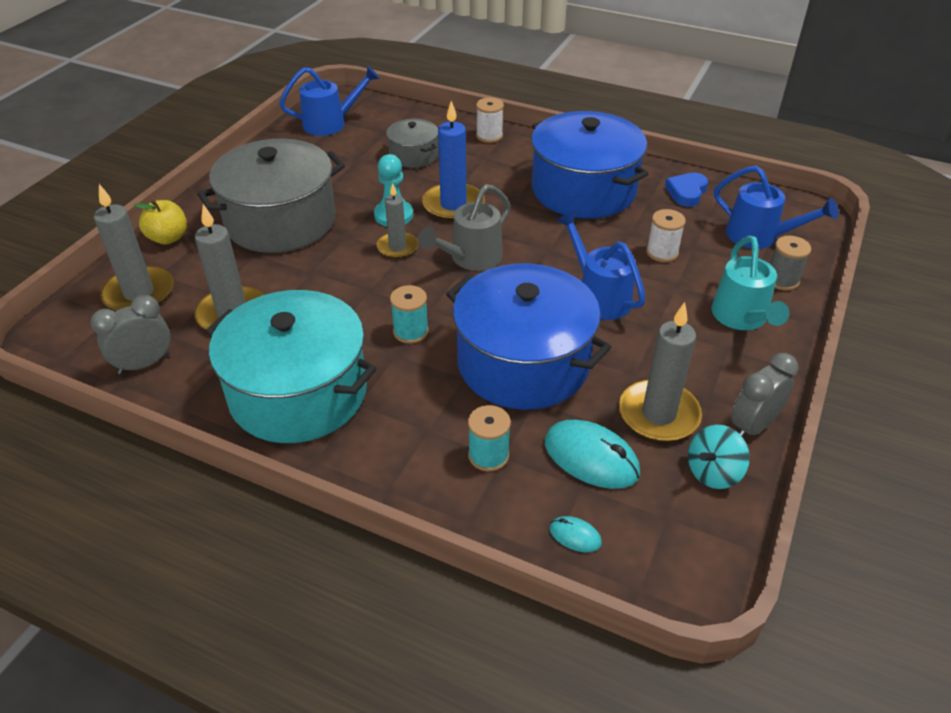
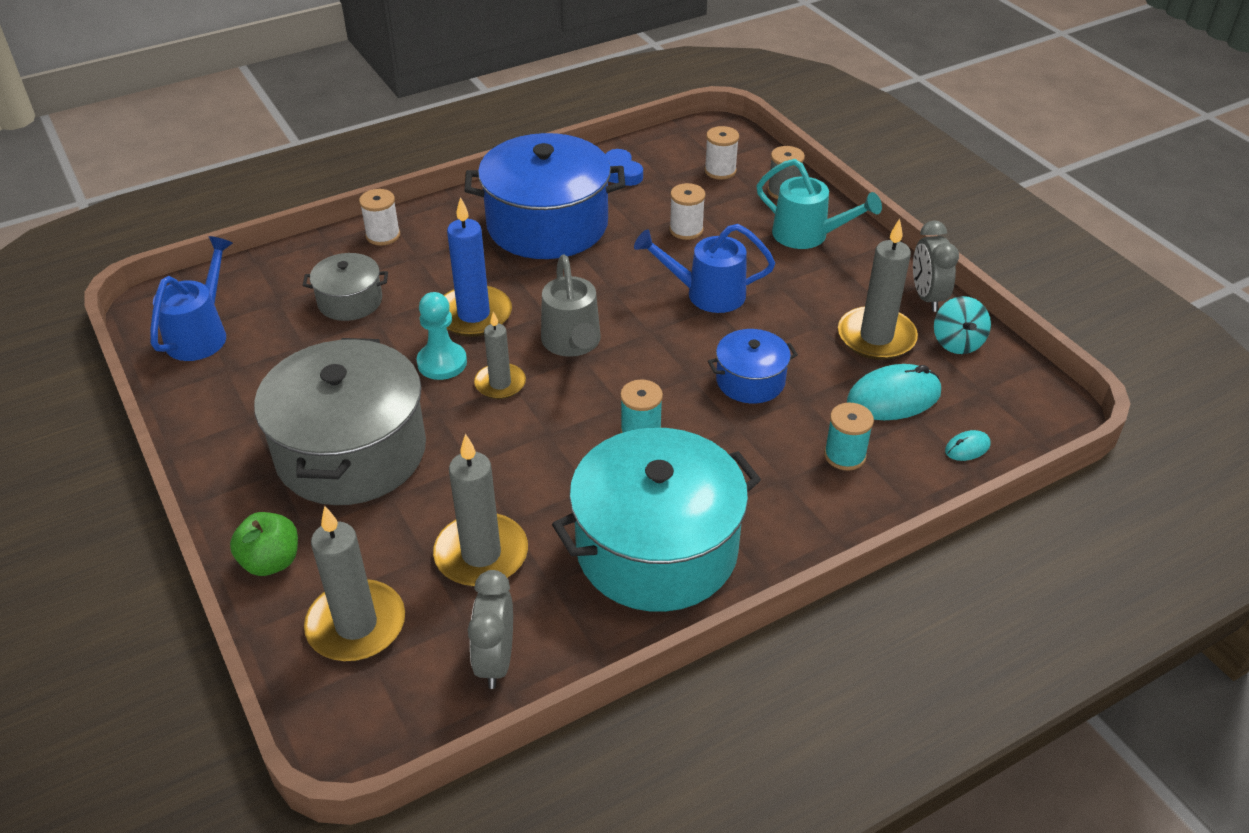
camera: 55 degrees left, 0 degrees up
yellow apple [134,200,187,245] -> green apple [230,512,298,576]
blue pot [446,263,611,410] -> blue pot [708,329,798,403], size x0.49
blue watering can [714,166,839,249] -> white spool [705,126,739,180]

